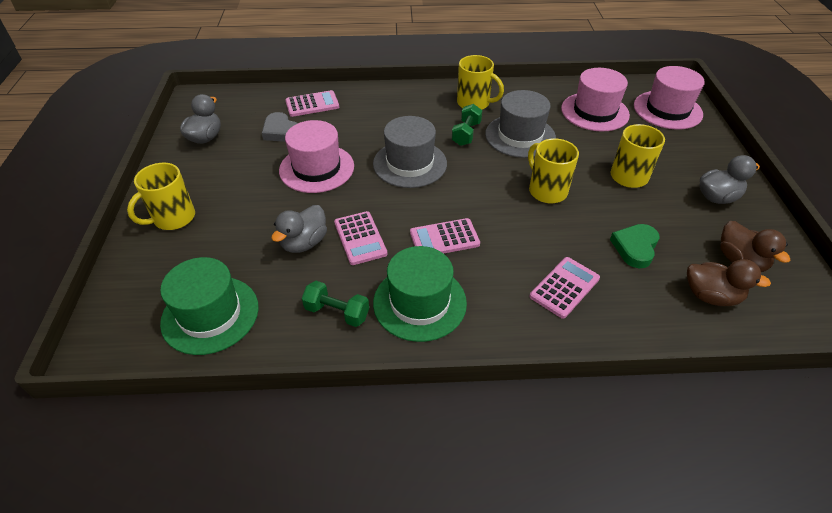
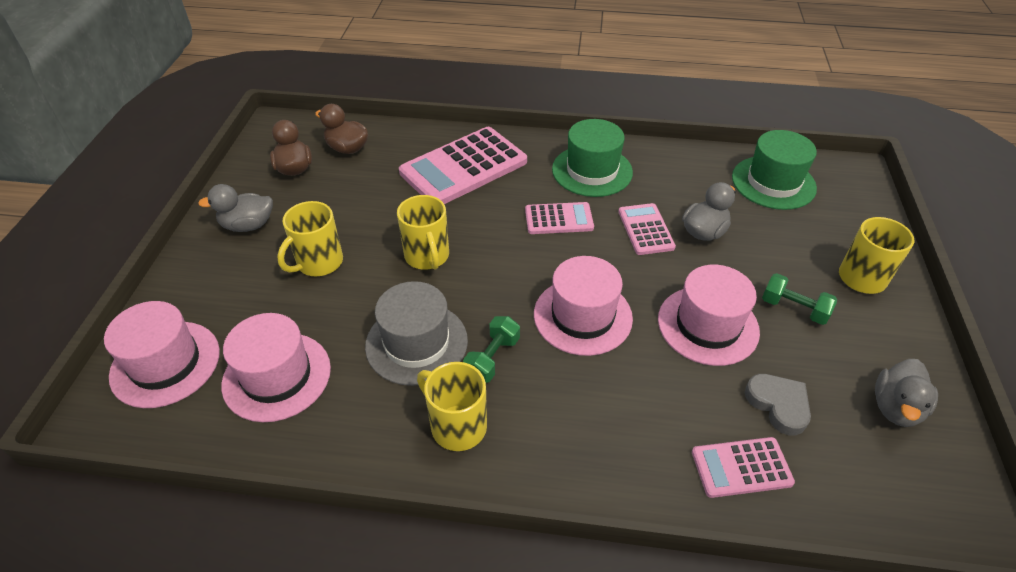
camera: 170 degrees left, 0 degrees up
green dumbbell [302,281,369,327] -> green dumbbell moved to [762,273,837,325]
grey hat [373,116,447,188] -> pink hat [534,256,633,356]
pink calculator [529,257,600,319] -> pink calculator [399,127,527,204], size x1.89
green heart [610,224,660,268] -> none

